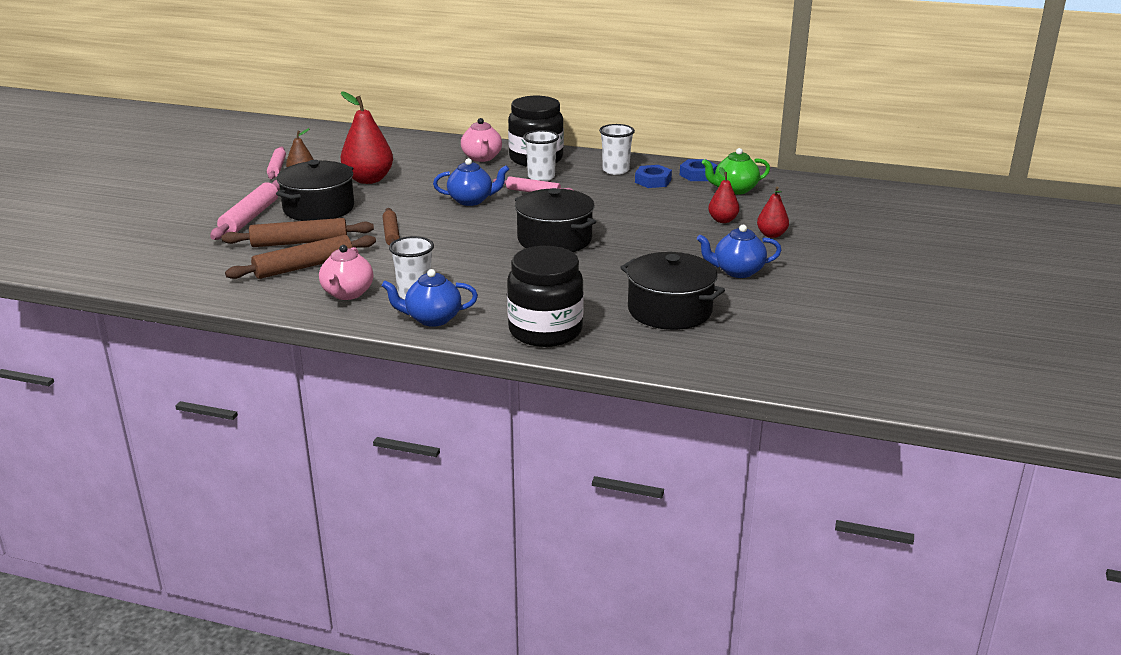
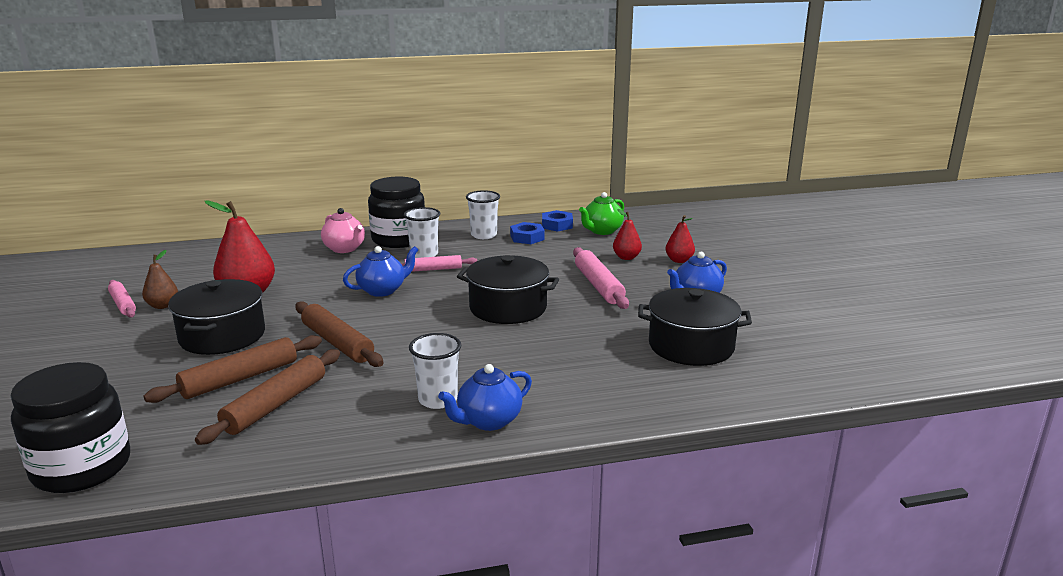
camera: 30 degrees left, 5 degrees down
pink rolling pin [210,180,280,240] -> pink rolling pin moved to [573,247,629,309]
pink teapot [319,245,373,300] -> none
brown rolling pin [383,208,400,245] -> brown rolling pin [295,301,383,367], size x1.56
black jar [507,246,584,347] -> black jar moved to [11,362,130,493]

